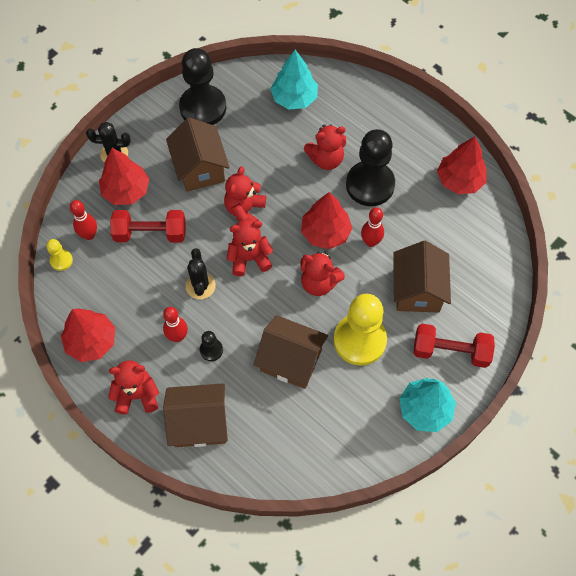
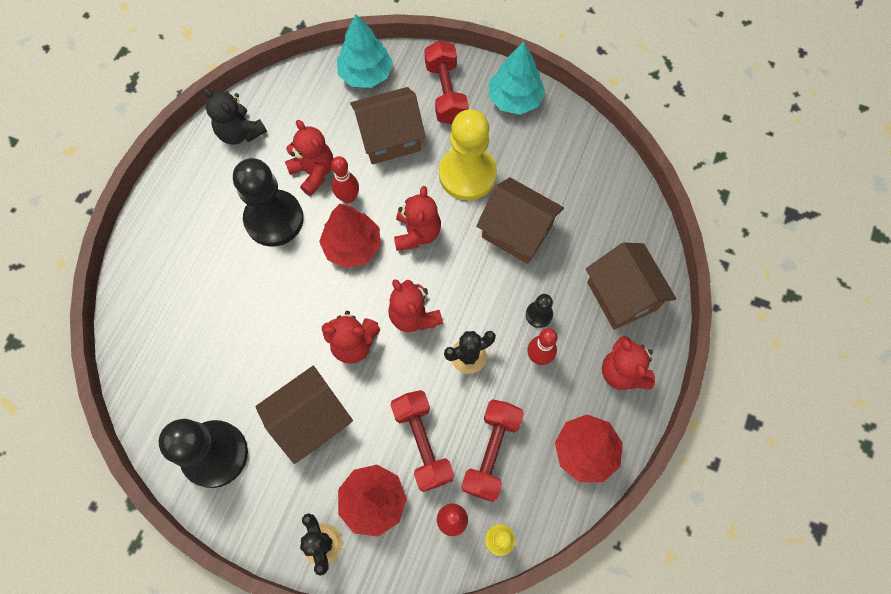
camera: 110 degrees left, 5 degrees up
brown house [254,315,328,389] -> brown house turned 60 degrees counterclockwise [476,177,564,264]
turquoise tree [270,50,318,110] -> turquoise tree moved to [337,14,393,88]
red teddy bear [304,124,346,170] -> red teddy bear moved to [285,120,333,196]
red tree [437,137,487,194] -> black teddy bear [203,88,267,145]
none -> red dumbbell [461,399,524,502]

